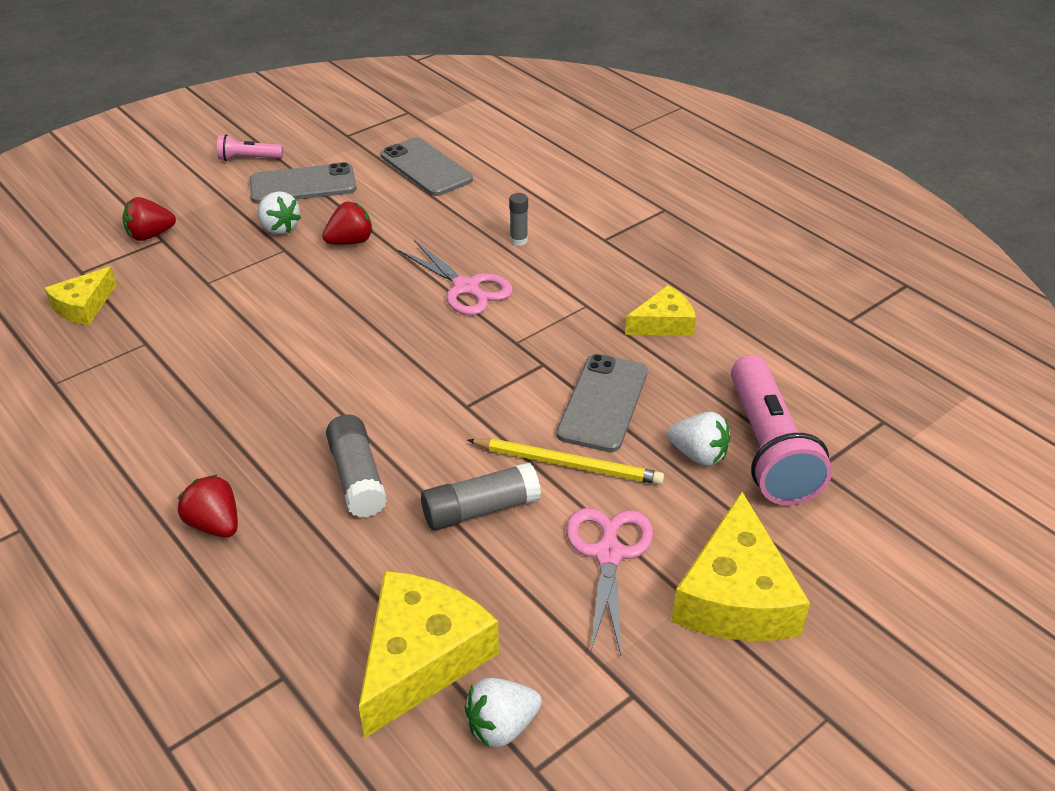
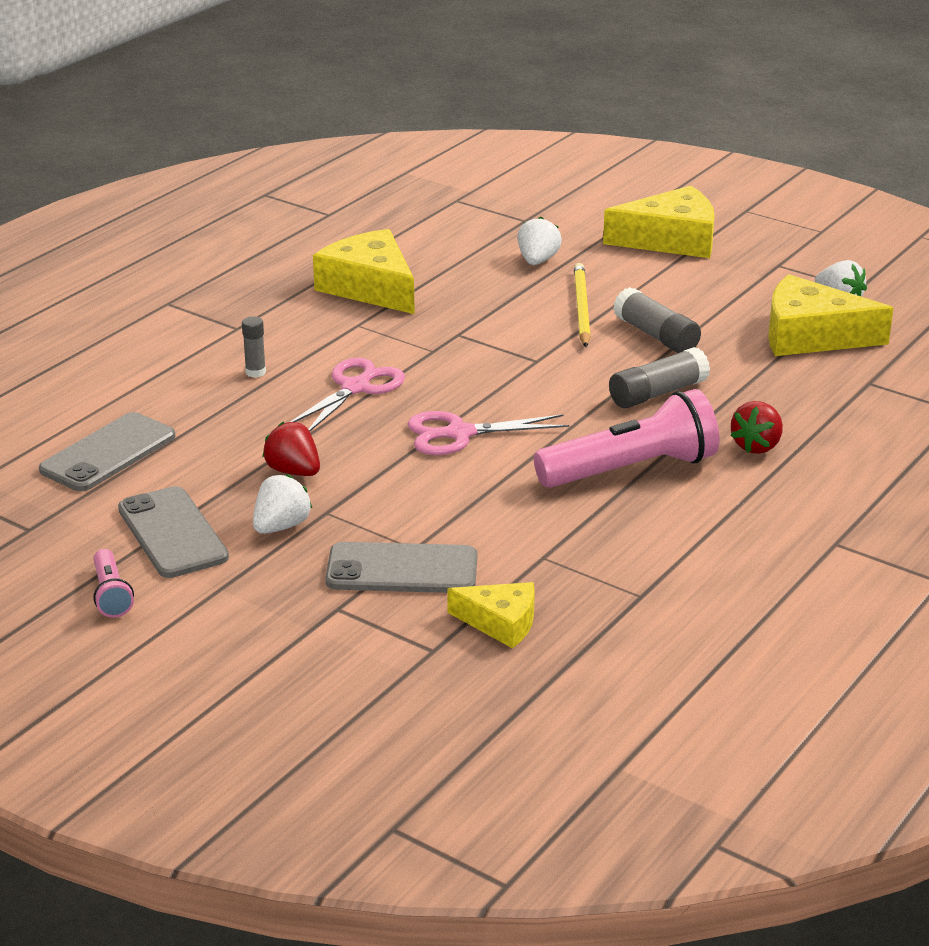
camera: 105 degrees left, 10 degrees down
red strawberry [122,197,176,241] -> none
grey phone [556,354,648,452] -> grey phone moved to [325,542,477,593]
pink scissors [566,508,653,655] -> pink scissors moved to [407,411,569,455]
yellow cheese [625,285,696,336] -> yellow cheese [313,229,415,314], size x1.72
pink flashlight [731,355,832,505] -> pink flashlight moved to [534,389,720,488]

